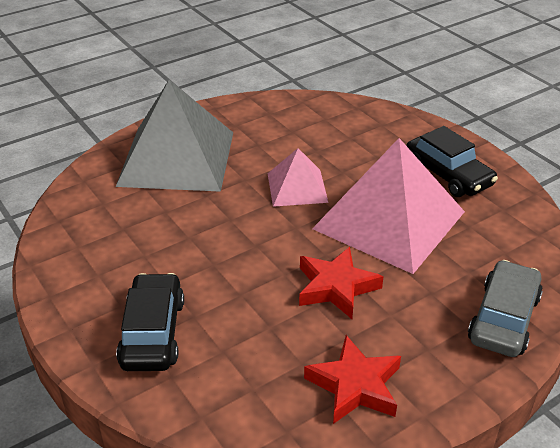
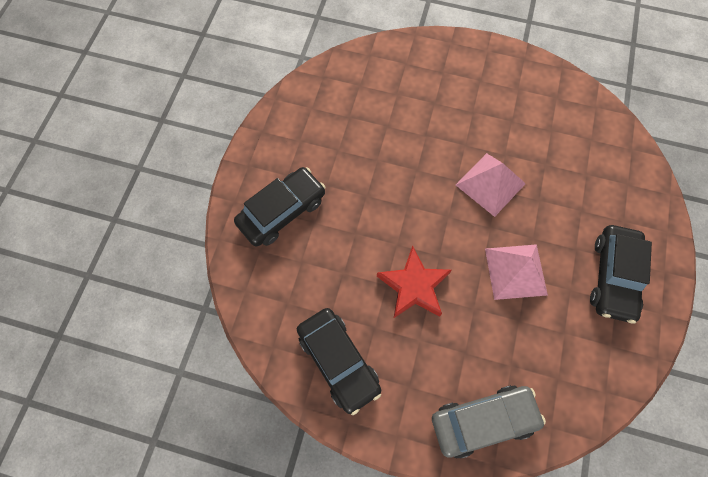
camera: 50 degrees right, 30 degrees up
grey pyramid [116,80,233,192] -> none
red star [304,335,401,424] -> black car [297,308,381,415]
pink pyramid [312,138,465,274] -> pink pyramid [485,244,548,300], size x0.51

